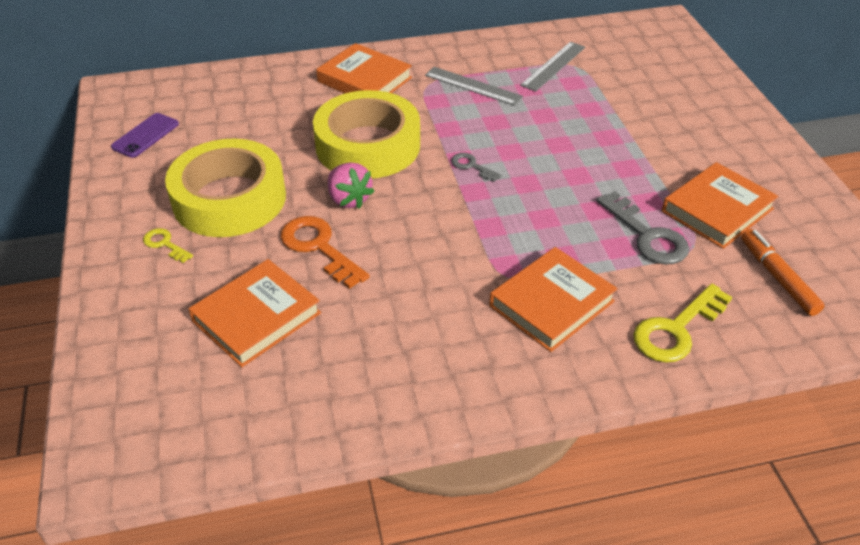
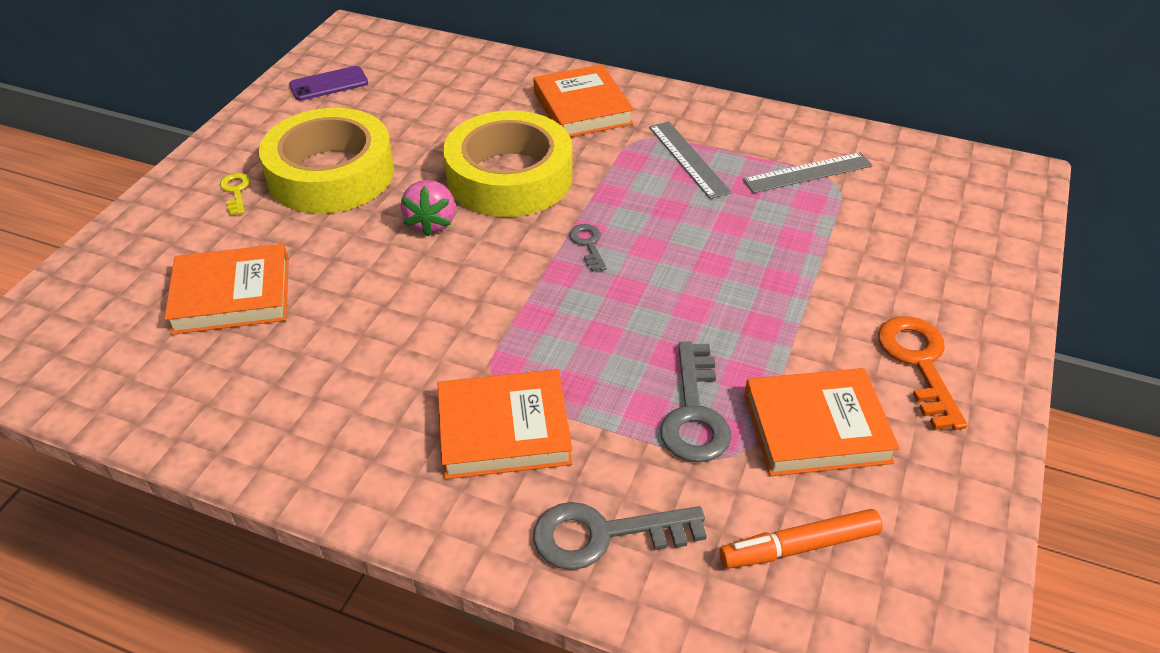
camera: 35 degrees right, 0 degrees up
orange key [281,216,370,289] -> orange key moved to [878,316,968,430]
yellow key [633,284,732,363] -> grey key [533,502,707,570]
orange marker [741,229,825,316] -> orange marker turned 120 degrees counterclockwise [719,509,883,569]

